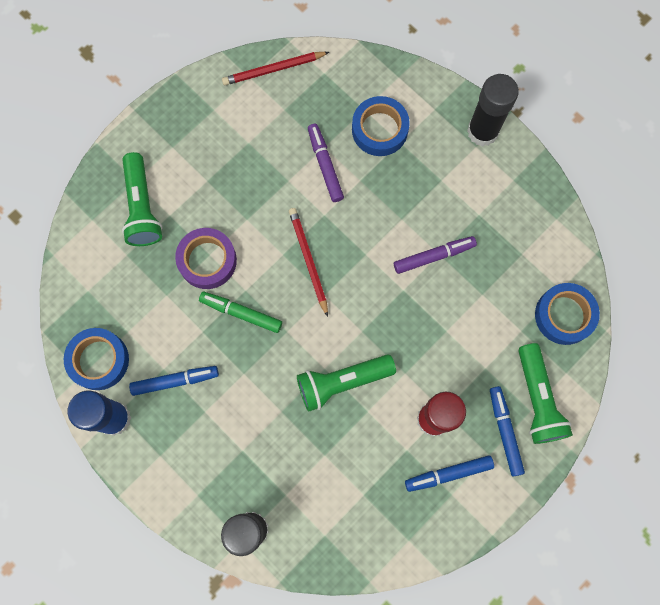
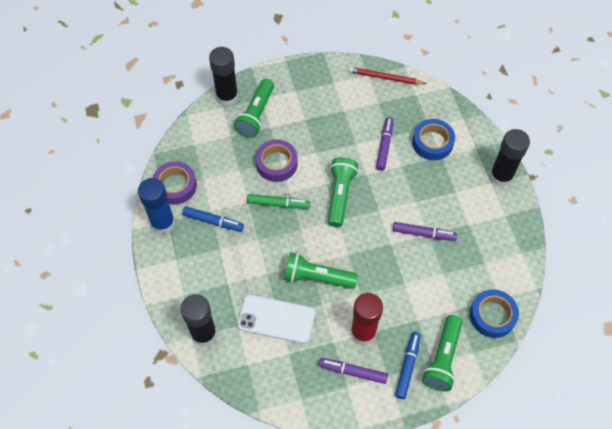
camera: 30 degrees right, 15 degrees down
blue tape [64,328,129,390] -> purple tape [153,161,197,205]
green marker [199,292,282,333] -> green marker turned 135 degrees clockwise [247,194,310,209]
red pencil [289,208,328,317] -> green flashlight [328,157,358,227]
blue marker [405,455,494,492] -> purple marker [319,358,388,384]
none -> black glue stick [209,47,238,106]
none -> white phone [237,295,315,344]

